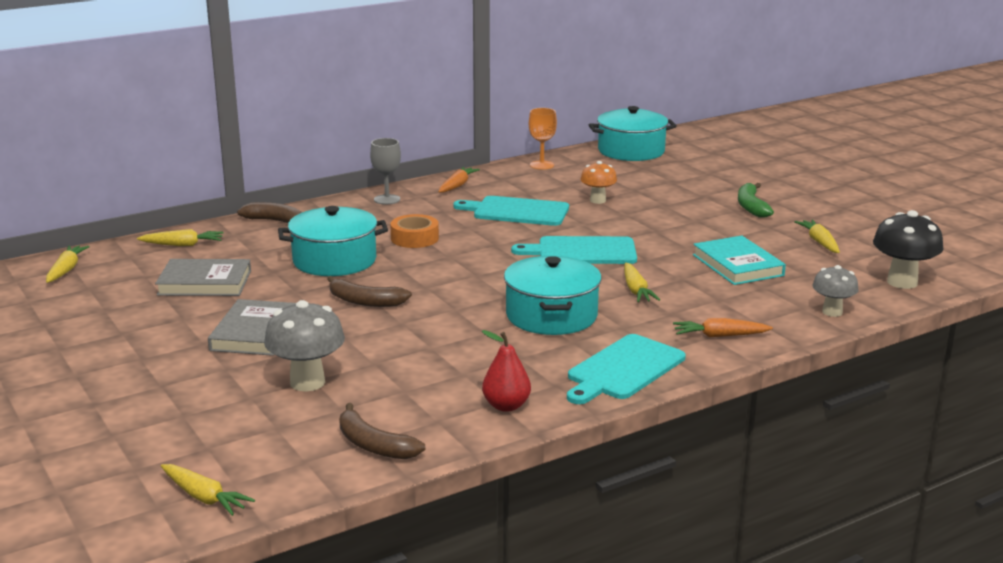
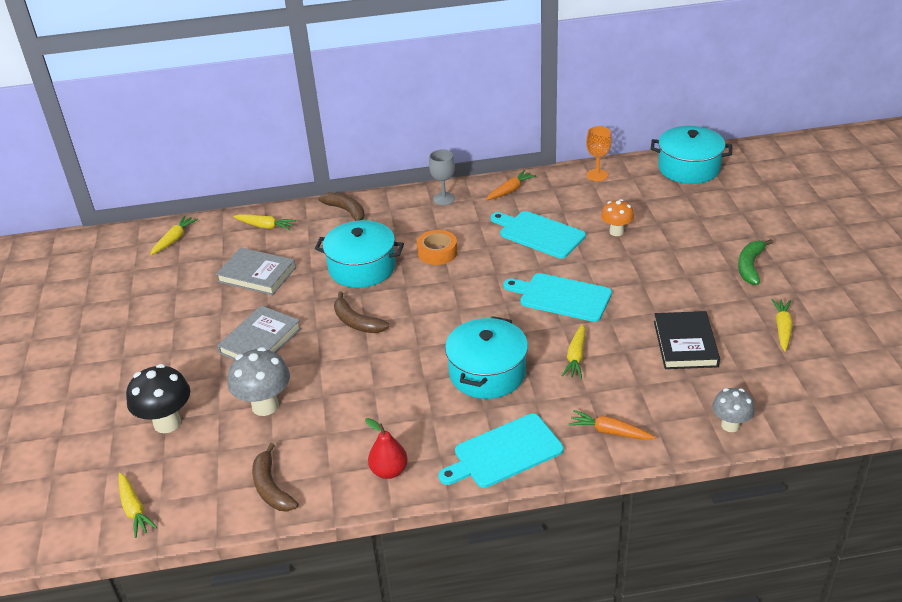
camera: 25 degrees right, 15 degrees up
turquoise book [693,236,786,285] -> black book [654,311,720,369]
black mushroom [873,210,943,289] -> black mushroom moved to [126,364,190,433]

